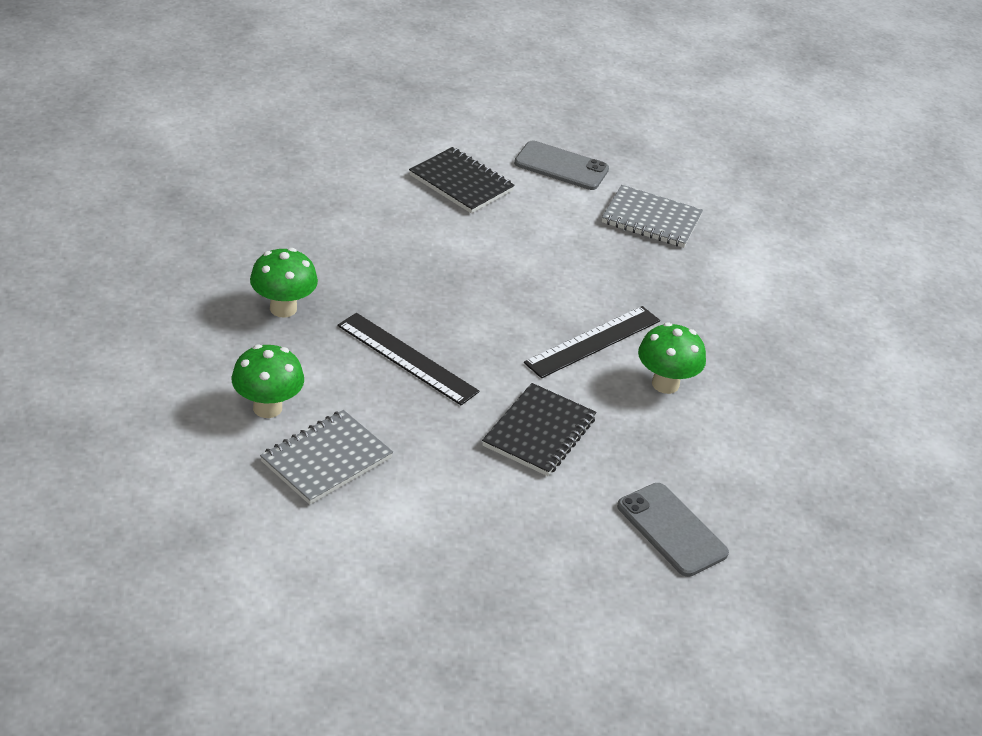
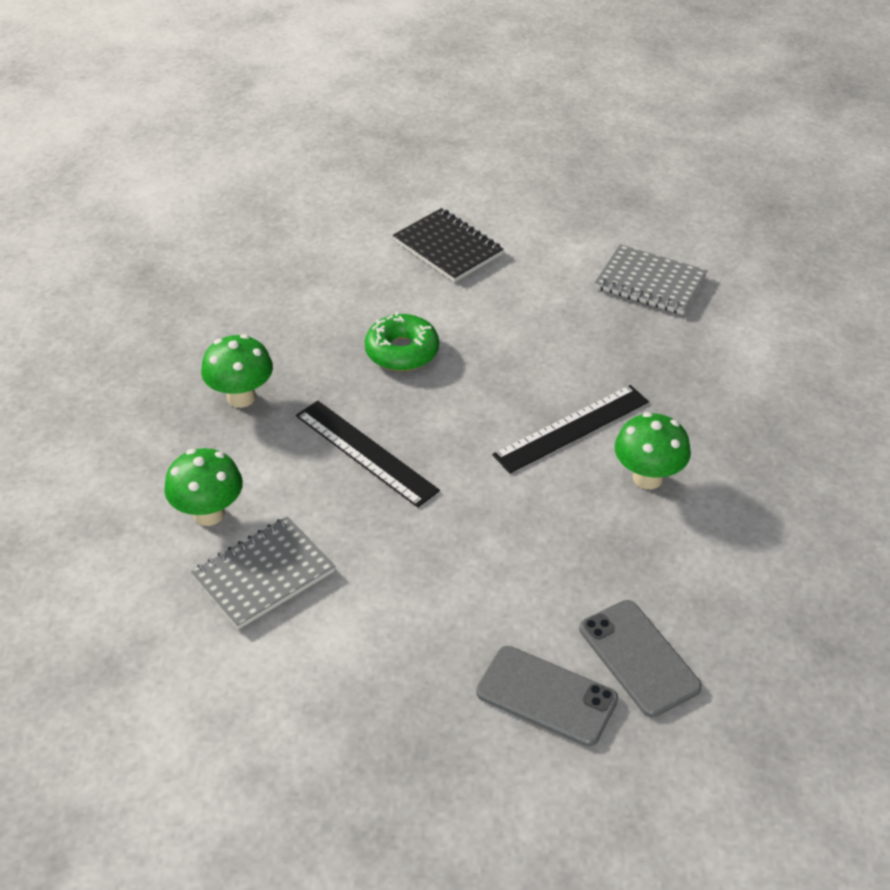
camera: 10 degrees right, 5 degrees up
black notebook [482,383,597,476] -> none
grey phone [514,141,609,190] -> grey phone moved to [476,646,618,746]
none -> green donut [365,311,439,371]

